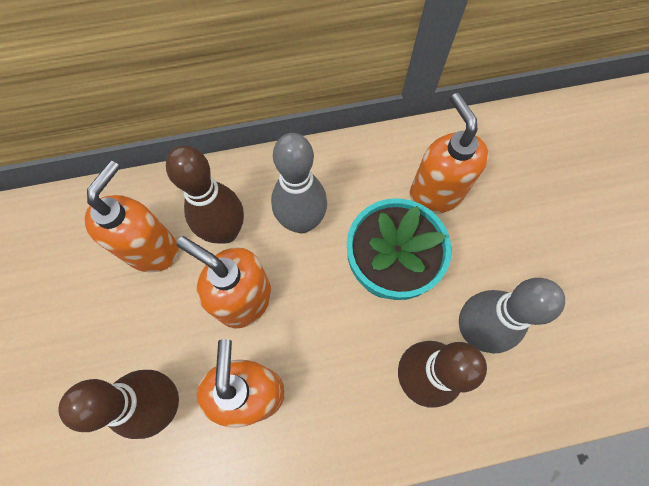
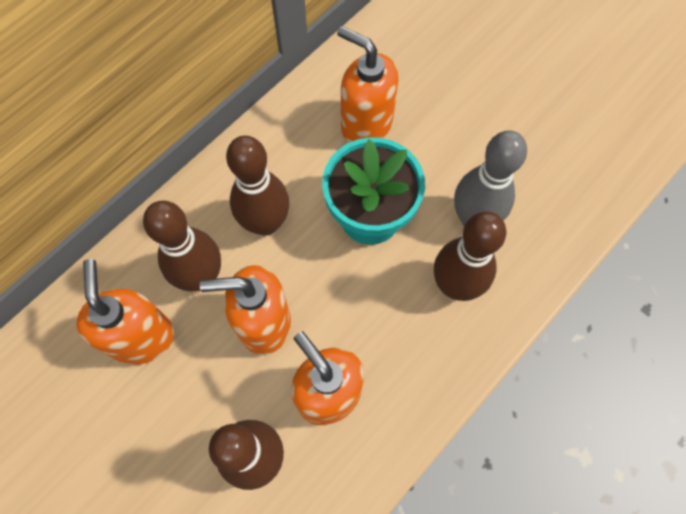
camera: 35 degrees left, 0 degrees up
grey bowling pin [271,133,327,233] -> brown bowling pin [226,135,289,235]

